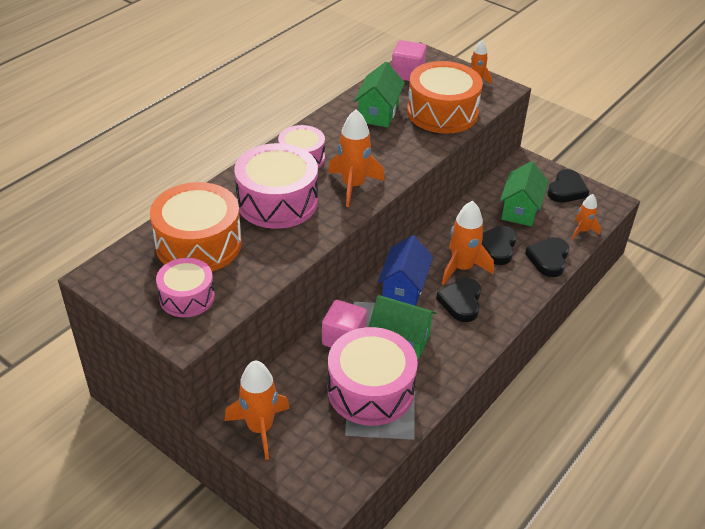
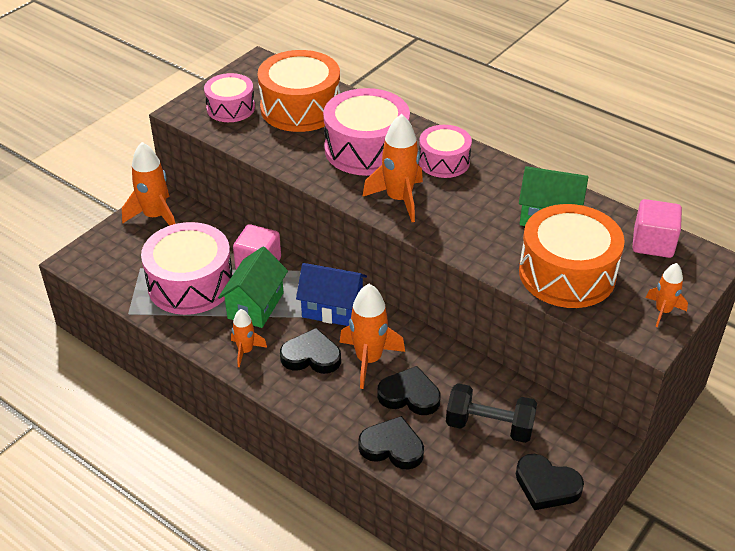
camera: 90 degrees right, 0 degrees up
green house [500,161,548,226] -> black dumbbell [446,383,537,443]
orange rocket [572,194,601,239] -> orange rocket moved to [231,309,267,367]

